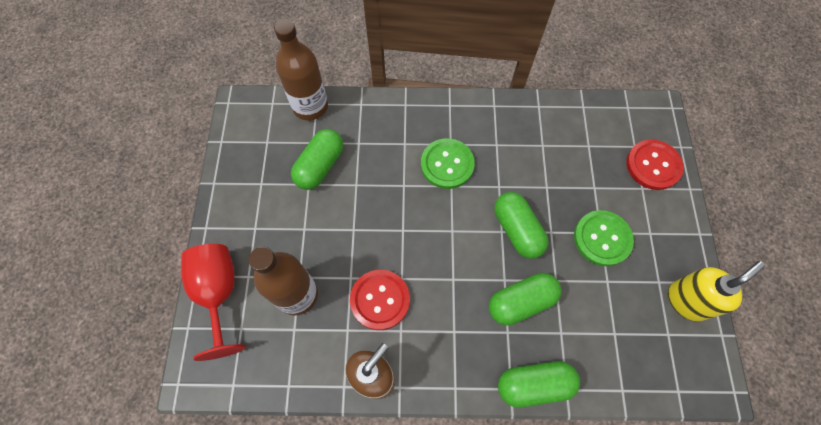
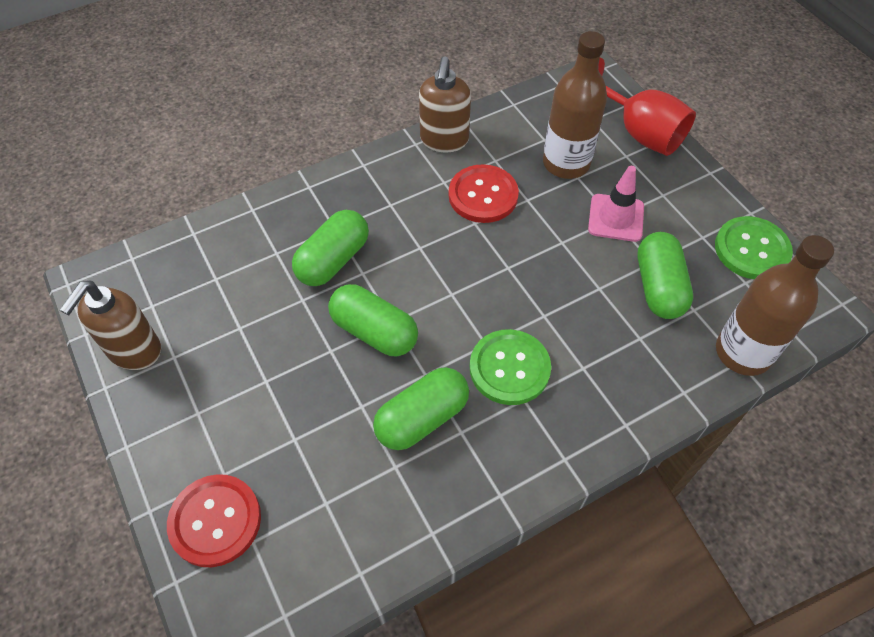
camera: 150 degrees right, 10 degrees down
green capsule [498,361,580,408] -> green capsule moved to [373,367,469,450]
green button [574,210,634,266] -> green button moved to [715,216,793,279]
yellow soap dispenser [668,261,765,322] -> brown soap dispenser [60,281,161,370]
none -> pink traffic cone [588,166,644,242]

